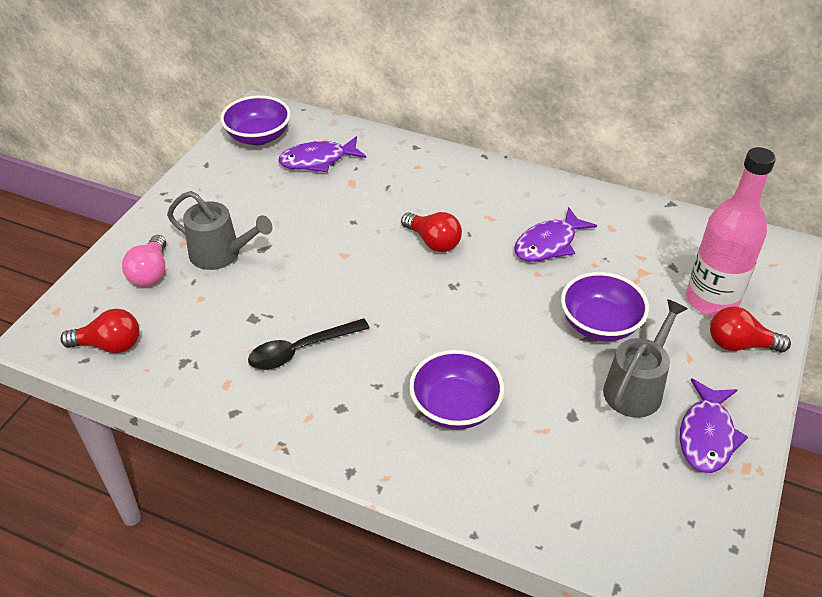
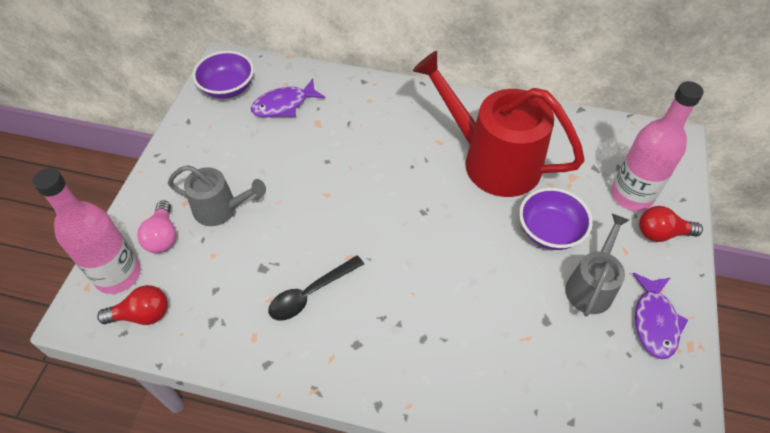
camera: 10 degrees left, 10 degrees up
red light bulb [401,212,462,252] -> none
purple bowl [409,350,504,430] -> none
purple fish [514,207,597,262] -> red watering can [413,51,585,197]
none -> pink bottle [33,168,141,294]

